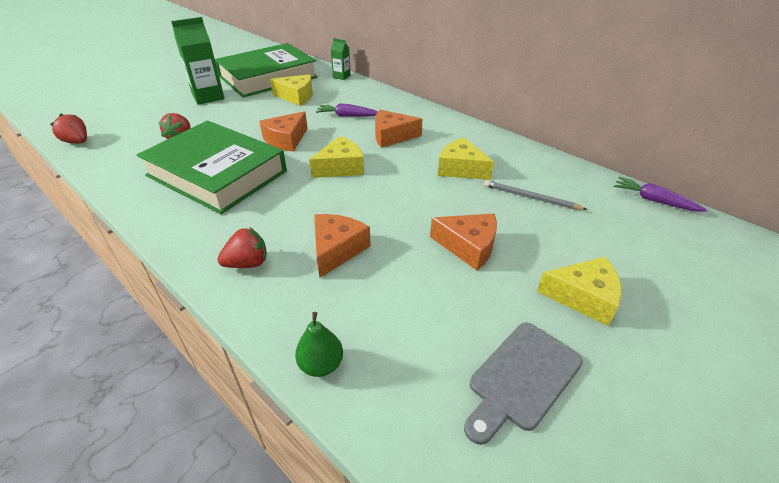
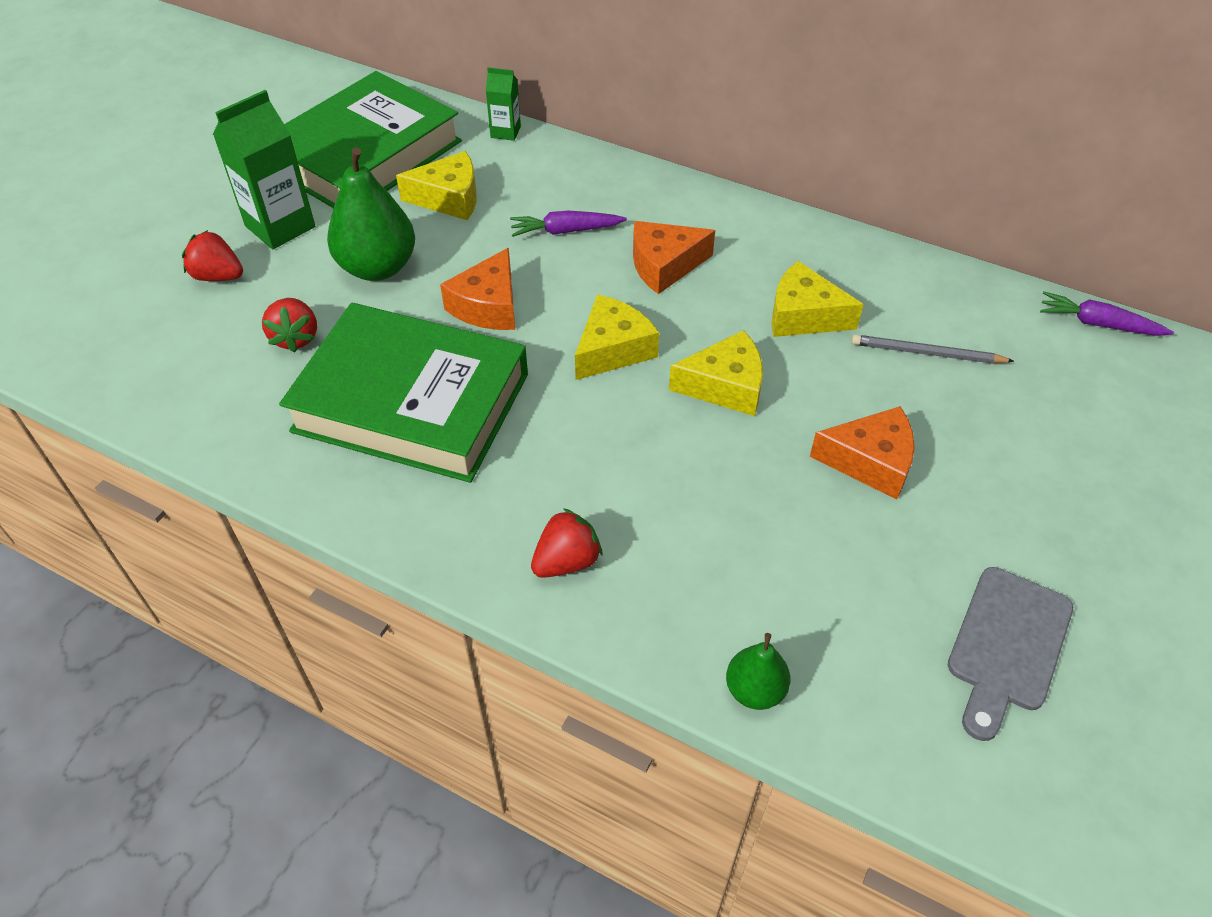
camera: 15 degrees left, 10 degrees up
red strawberry [50,114,87,144] -> red strawberry moved to [182,230,243,281]
orange cheese [314,214,371,278] -> none
yellow cheese [537,257,622,326] -> yellow cheese moved to [669,330,763,416]
none -> green pear [327,147,415,281]

